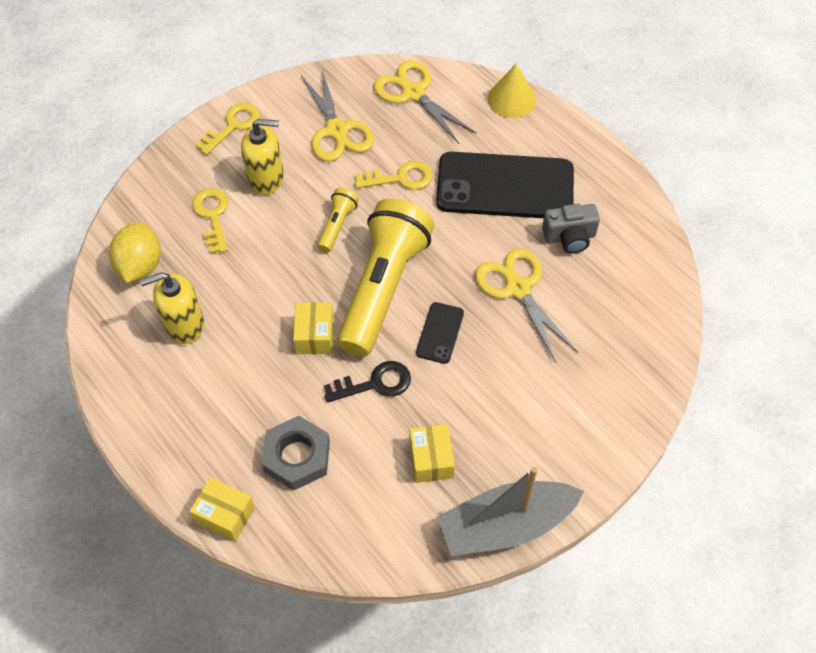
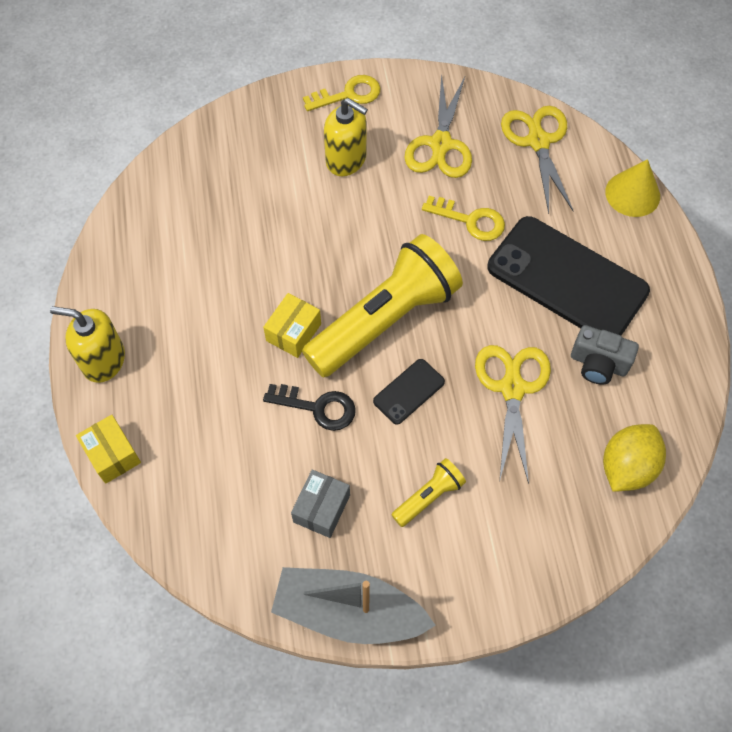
camera: 30 degrees right, 5 degrees up
yellow lemon [109,222,161,283] -> yellow lemon moved to [603,424,666,492]
yellow soap dispenser [140,272,204,344] -> yellow soap dispenser moved to [50,306,125,383]
yellow key [192,188,229,254] -> none
grey nut [262,416,330,490] -> none
yellow flashlight [317,188,359,252] -> yellow flashlight moved to [391,458,466,527]
yellow box [410,424,455,483] -> grey box [291,469,350,538]

